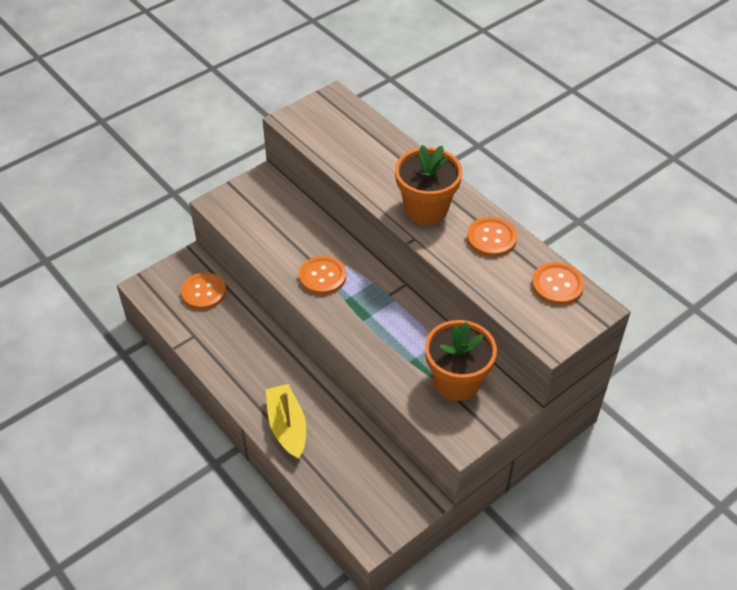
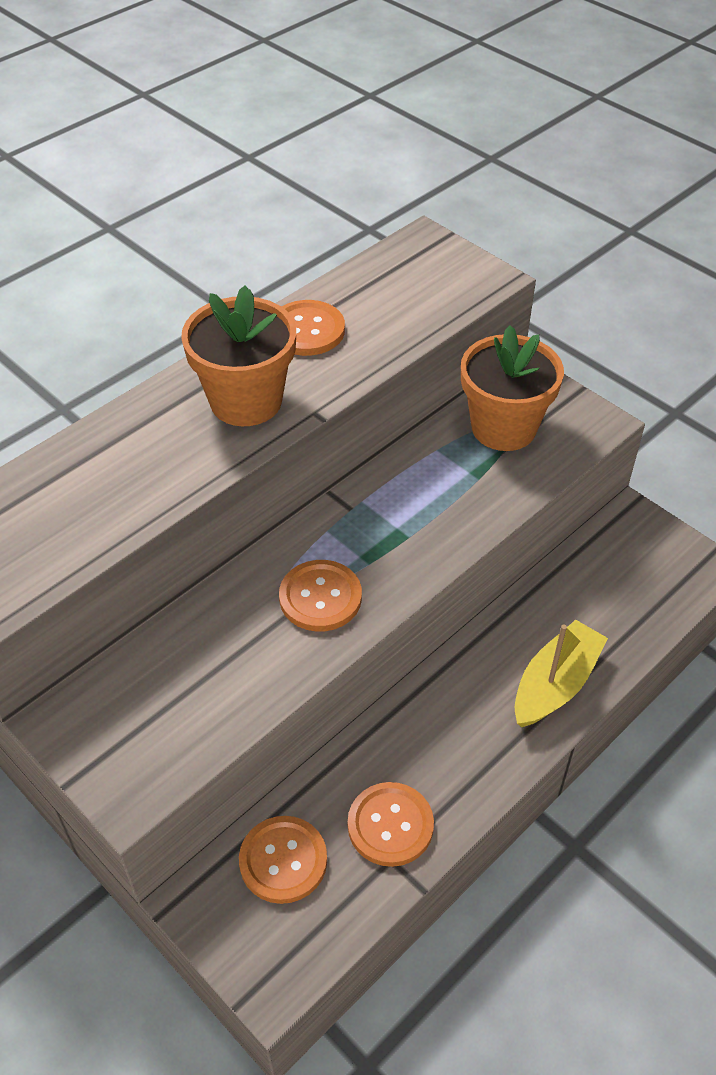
camera: 95 degrees left, 0 degrees up
yellow boat [266,384,306,459] -> yellow boat turned 150 degrees clockwise [514,620,608,727]
orange button [532,262,584,305] -> orange button moved to [348,782,434,867]

